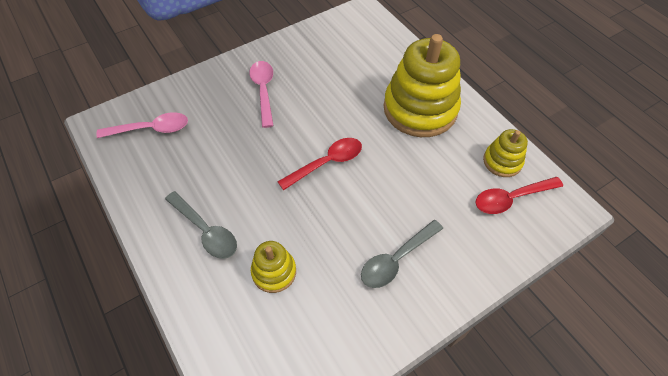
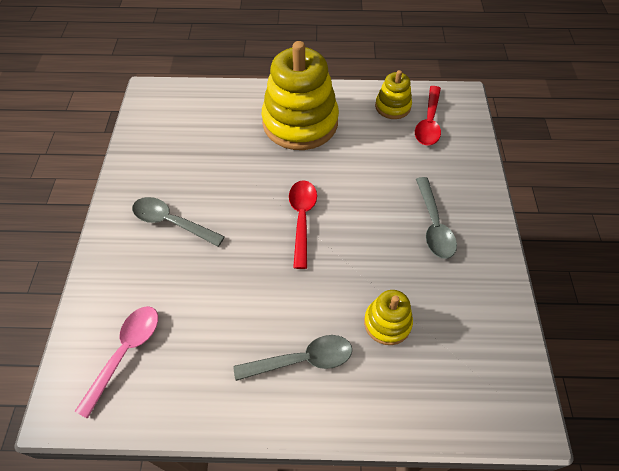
camera: 55 degrees left, 0 degrees up
pink spoon [249,61,274,128] -> grey spoon [132,197,225,247]

